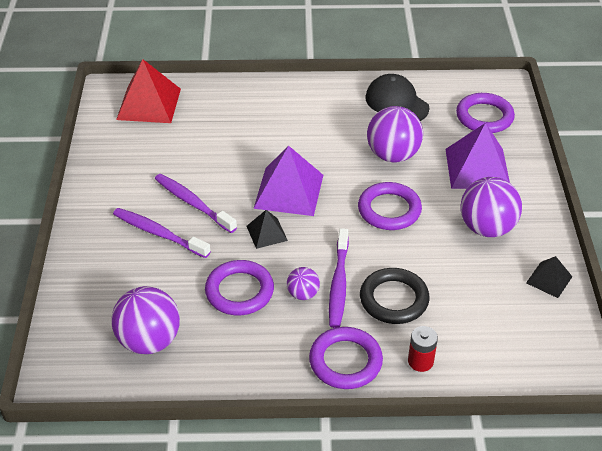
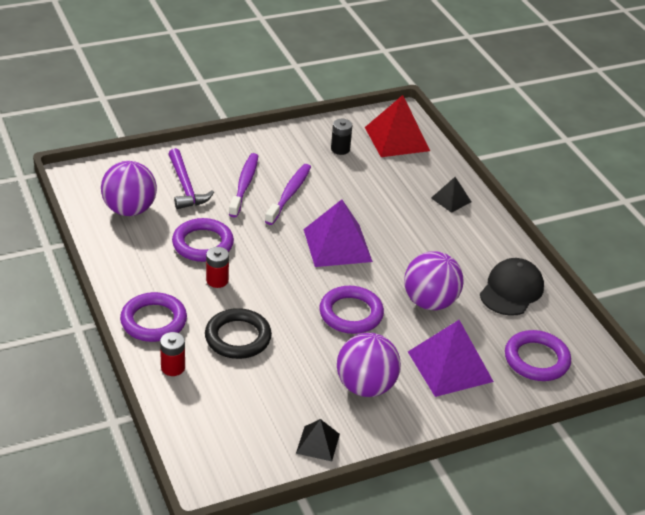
camera: 65 degrees right, 5 degrees down
black pyramid [247,210,288,249] -> black pyramid moved to [431,177,471,213]
purple ball [287,267,320,300] -> red battery [206,247,229,288]
purple toothbrush [329,228,349,328] -> none
none -> purple hammer [168,148,214,209]
none -> black battery [331,119,352,155]

